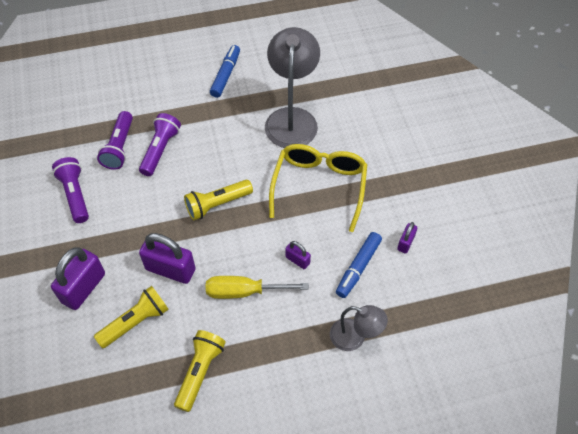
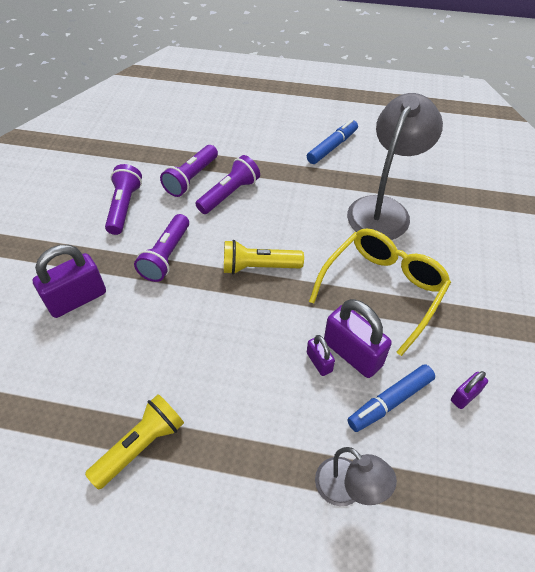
camera: 25 degrees right, 5 degrees down
yellow flashlight [94,286,169,348] -> none
purple padlock [139,233,196,284] -> purple padlock moved to [324,299,392,378]
yellow screwdriver [206,276,309,299] -> none
none -> purple flashlight [134,214,189,282]

